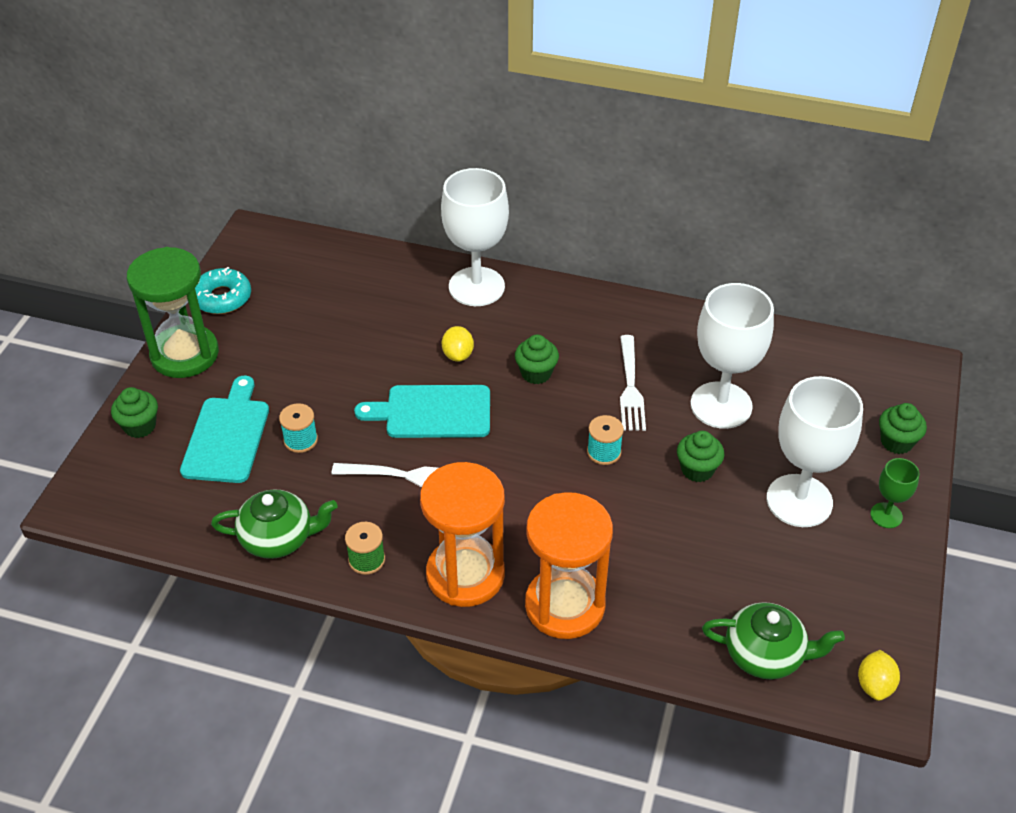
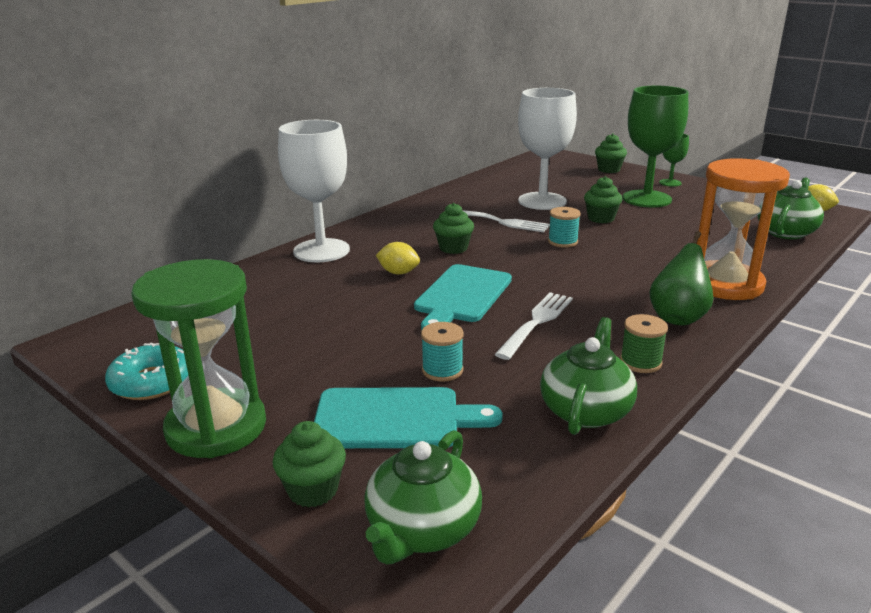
camera: 65 degrees left, 20 degrees down
turquoise cutting board [180,376,269,483] -> turquoise cutting board turned 150 degrees clockwise [314,387,503,448]
orange hourglass [420,462,505,607] -> green pear [649,231,713,325]
white goblet [766,376,863,527] -> green goblet [622,86,688,207]
none -> green teapot [364,430,482,564]

